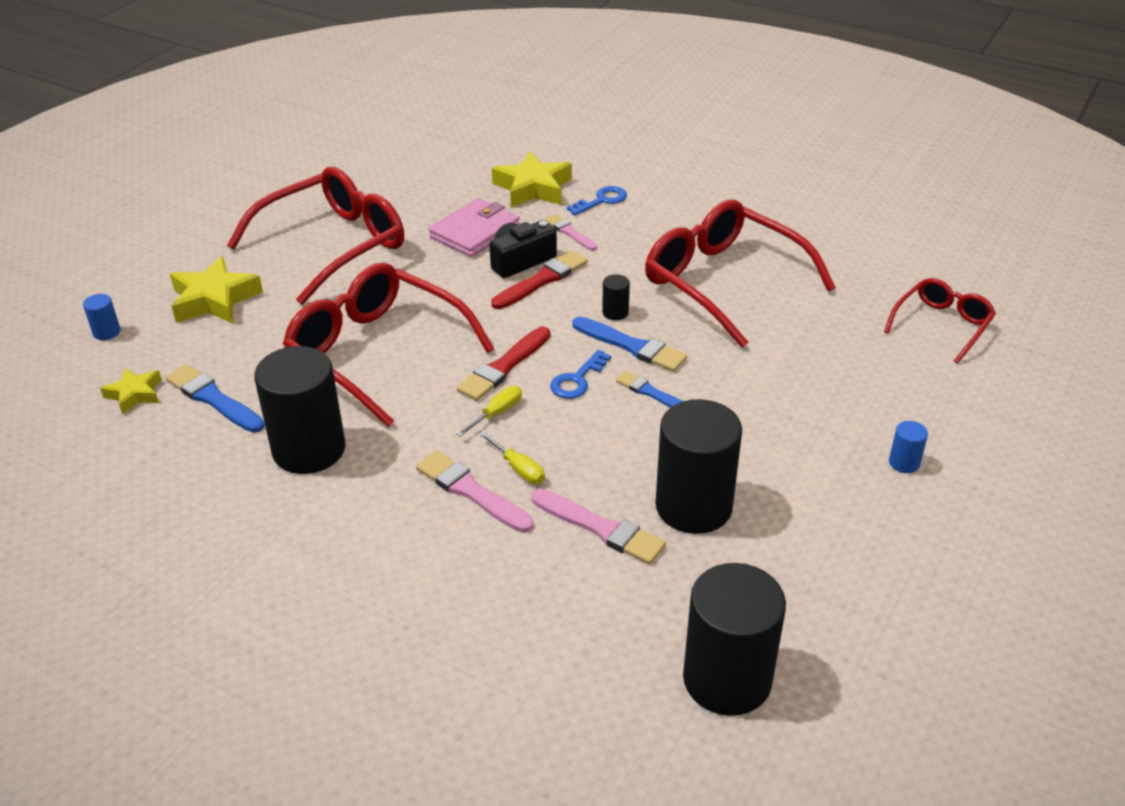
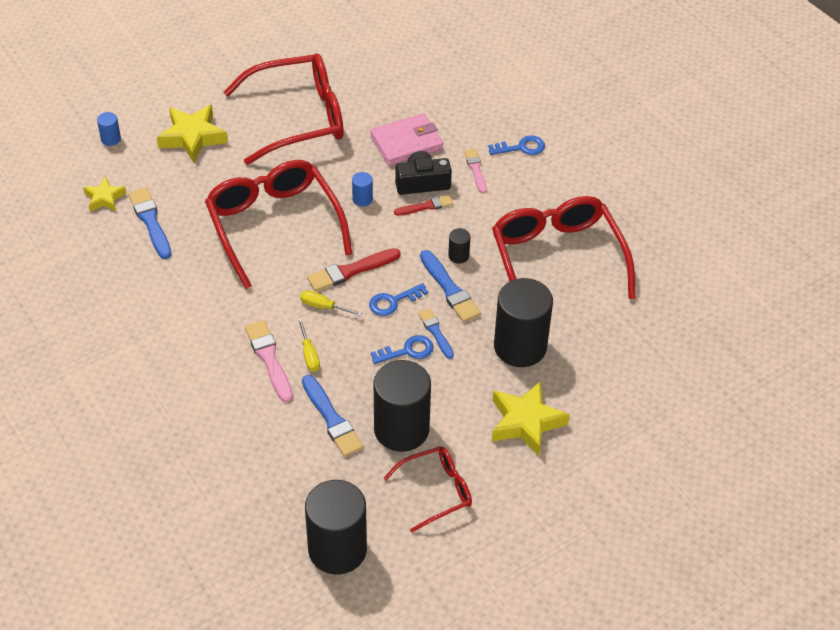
camera: 25 degrees right, 10 degrees up
black cylinder [254,346,345,474] -> black cylinder moved to [494,278,553,367]
yellow screwdriver [456,386,522,437] -> yellow screwdriver turned 135 degrees counterclockwise [300,290,362,316]
red brush [491,250,588,309] -> red brush [394,195,454,216], size x0.64
yellow star [492,151,572,208] -> yellow star moved to [492,381,570,456]
pink brush [531,489,666,564] -> blue brush [302,375,364,457]
red glasses [884,278,996,363] -> red glasses moved to [383,446,472,533]
blue cylinder [889,421,928,473] -> blue cylinder moved to [352,172,373,207]
none -> blue key [371,335,434,364]

